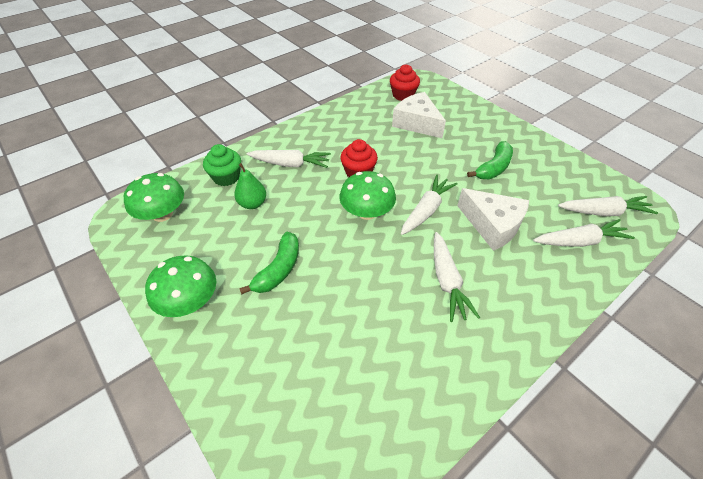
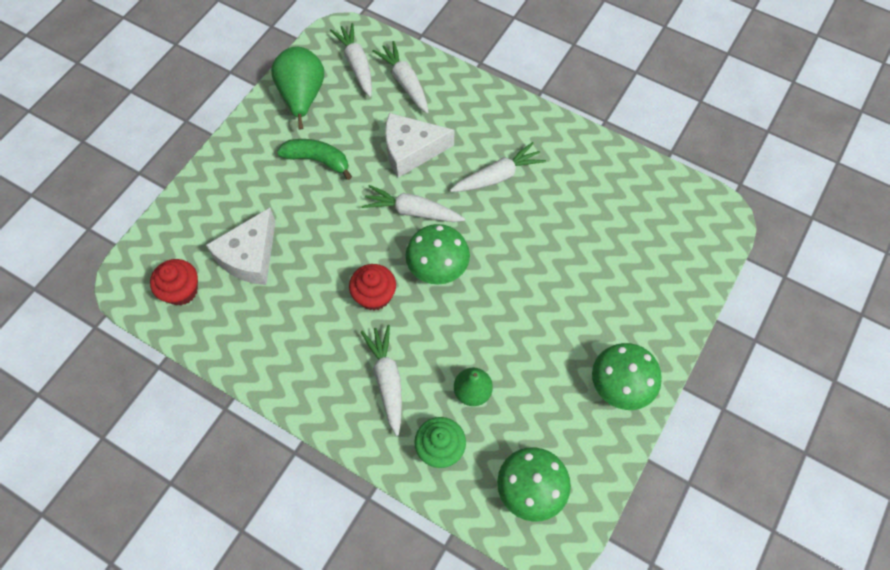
camera: 110 degrees left, 15 degrees up
green banana [239,232,299,294] -> none
white cheese [457,188,529,251] -> white cheese turned 120 degrees counterclockwise [385,113,454,178]
none -> green pear [271,47,324,129]

